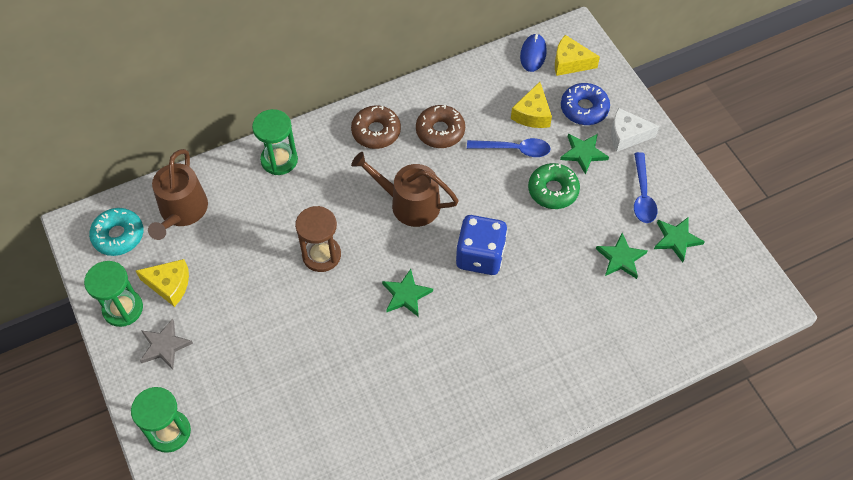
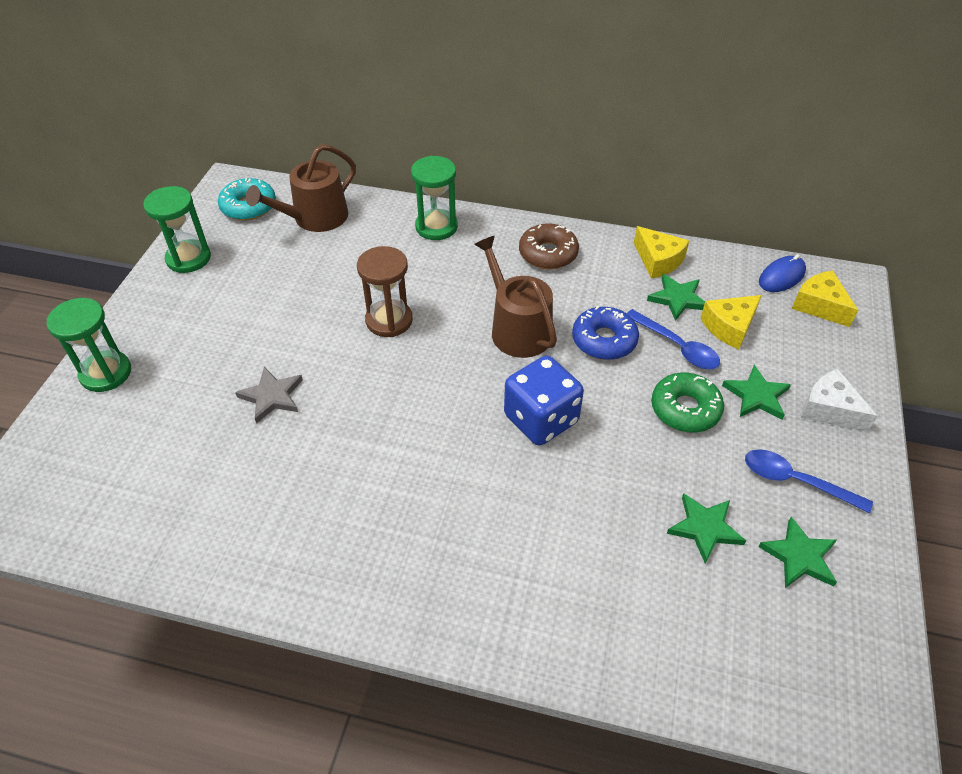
camera: 40 degrees right, 10 degrees down
yellow cheese [136,259,189,307] -> yellow cheese moved to [634,226,689,279]
grey star [140,319,193,369] -> grey star moved to [235,367,303,424]
green star [382,269,433,317] -> green star moved to [647,274,705,321]
brown donut [416,105,465,148] -> none
blue donut [561,83,610,125] -> blue donut moved to [572,306,639,360]
blue spoon [634,152,658,223] -> blue spoon turned 75 degrees clockwise [745,450,873,513]

